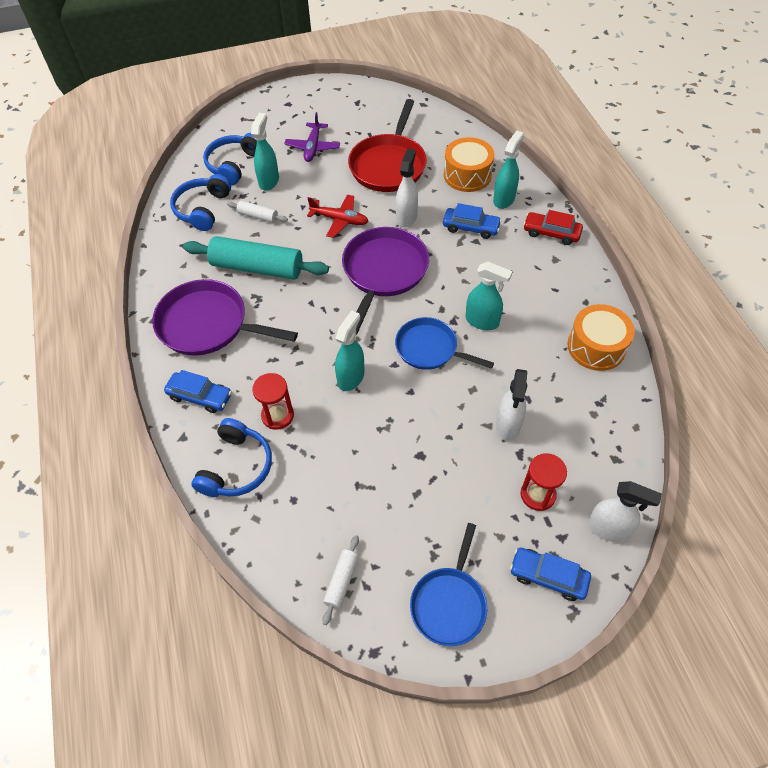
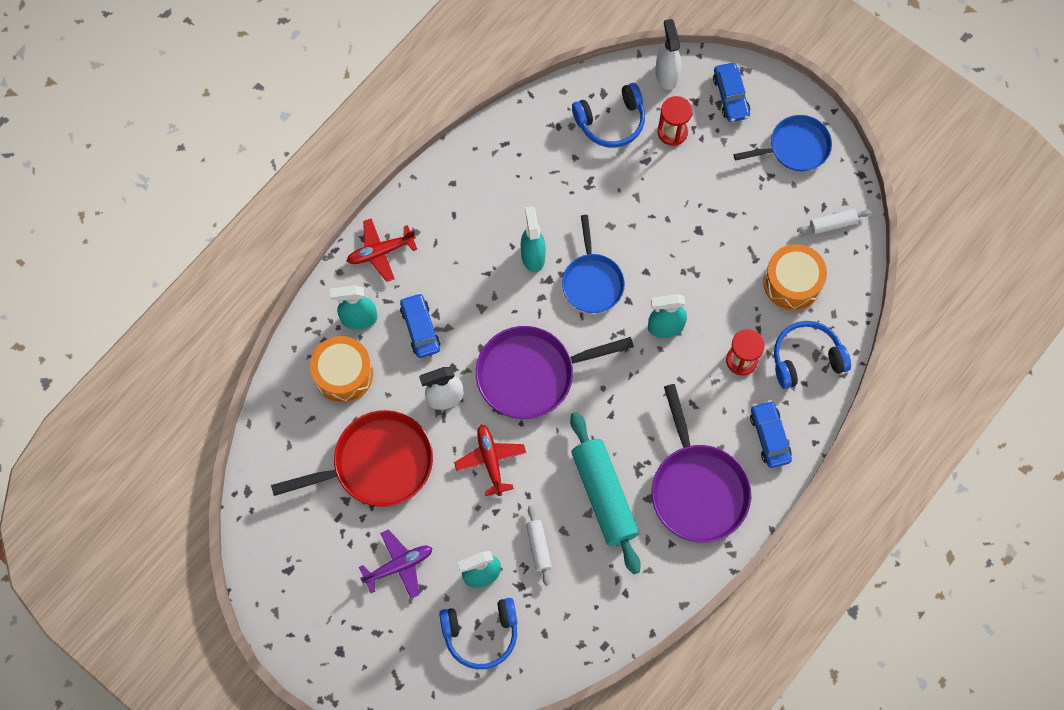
camera: 125 degrees left, 15 degrees up
blue headphones [170,174,231,231] -> blue headphones moved to [572,83,645,148]
white spray bottle [496,369,527,441] -> none
red car [523,210,583,245] -> red plane [347,218,417,282]
orange drum [567,304,635,371] -> orange drum moved to [763,244,827,311]

